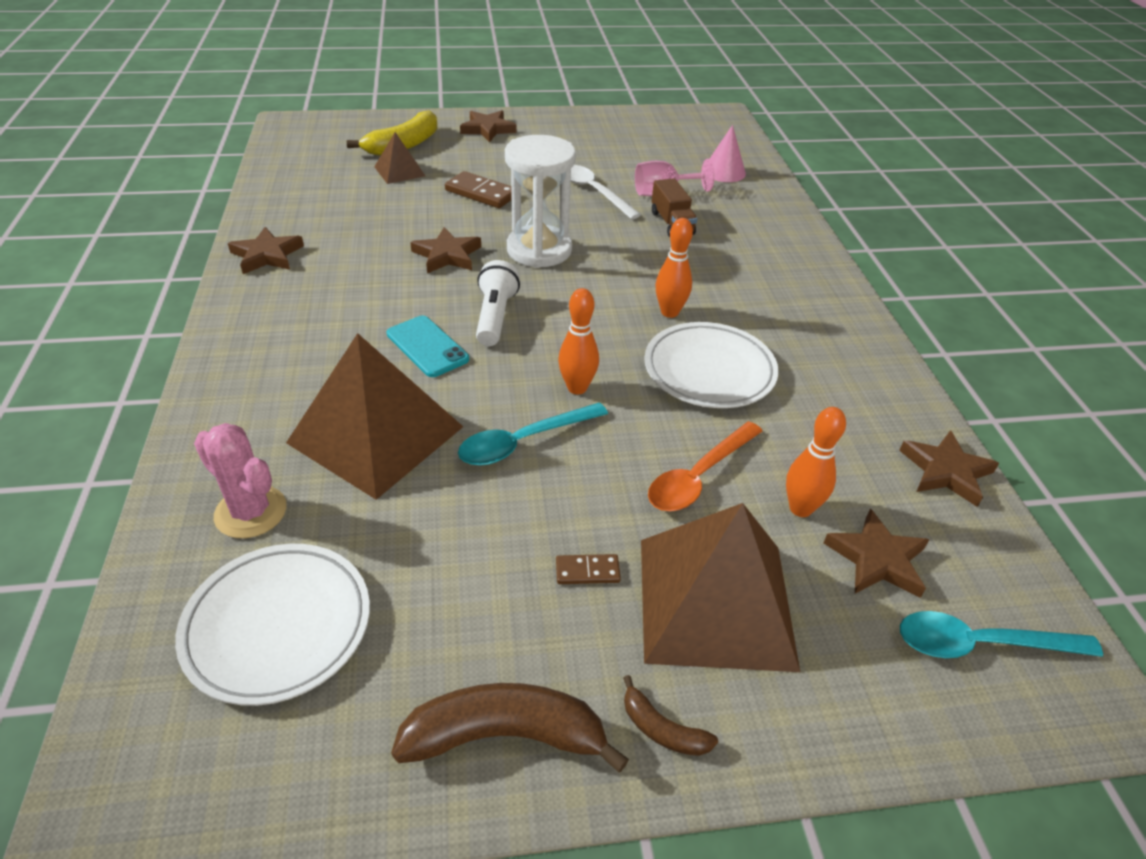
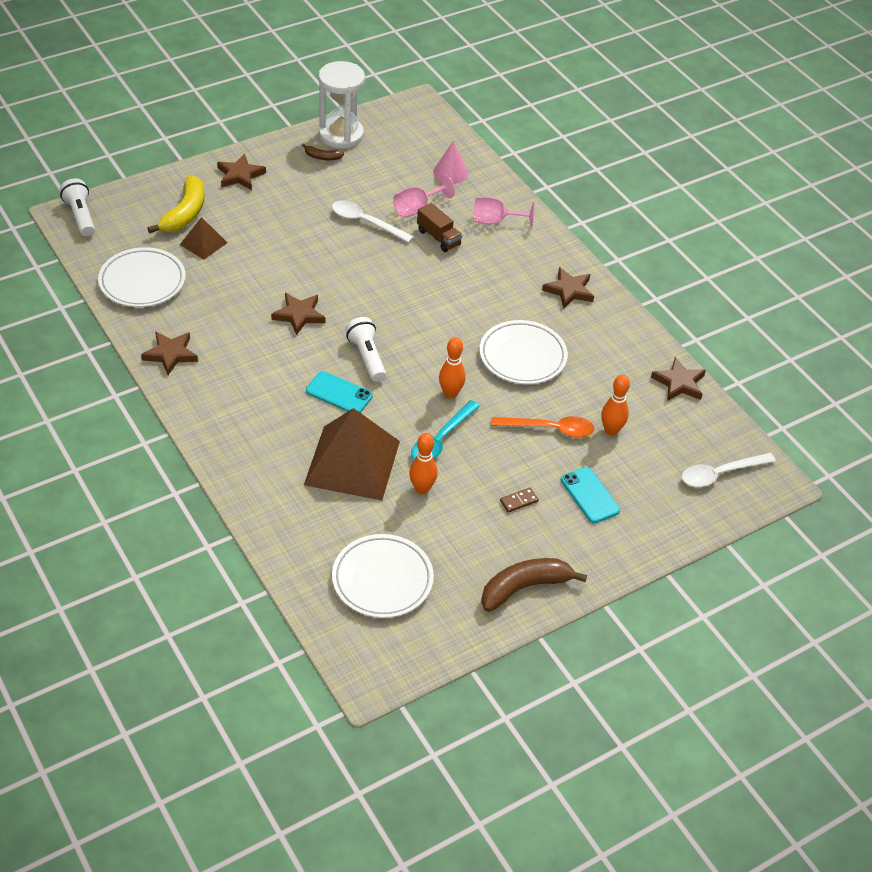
camera: 25 degrees left, 5 degrees up
pink cactus [194,423,287,538] -> none
brown domino [445,171,512,208] -> none
white hourglass [505,135,576,268] -> white hourglass moved to [318,61,365,149]
brown banana [623,675,718,756] -> brown banana moved to [302,143,344,160]
brown pyramid [641,503,800,672] -> turquoise phone [561,467,620,523]
orange spoon [648,421,763,511] -> orange spoon turned 105 degrees counterclockwise [491,416,595,437]
orange bowling pin [656,218,693,318] -> orange bowling pin moved to [409,433,438,494]
brown star [824,509,929,598] -> brown star moved to [542,267,594,308]
turquoise spoon [900,611,1103,658] -> white spoon [682,453,776,487]
none -> white flashlight [60,178,95,236]
none -> white plate [98,247,186,307]
none -> pink goblet [473,197,535,228]

